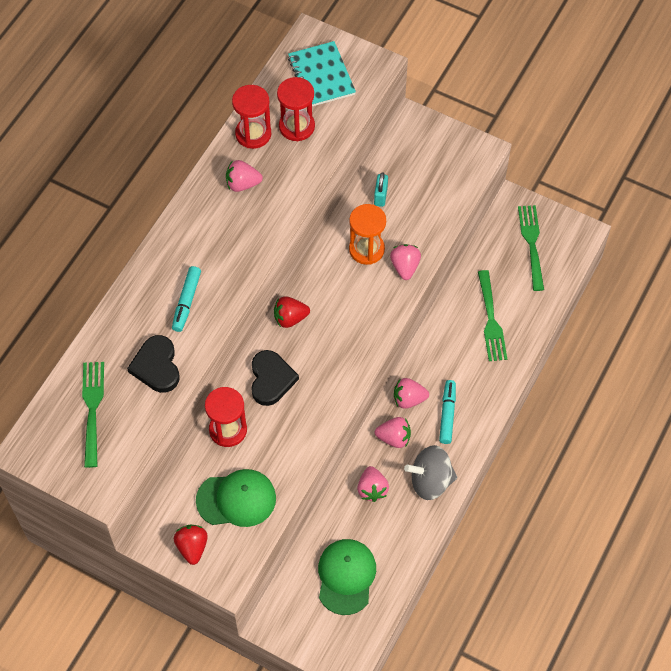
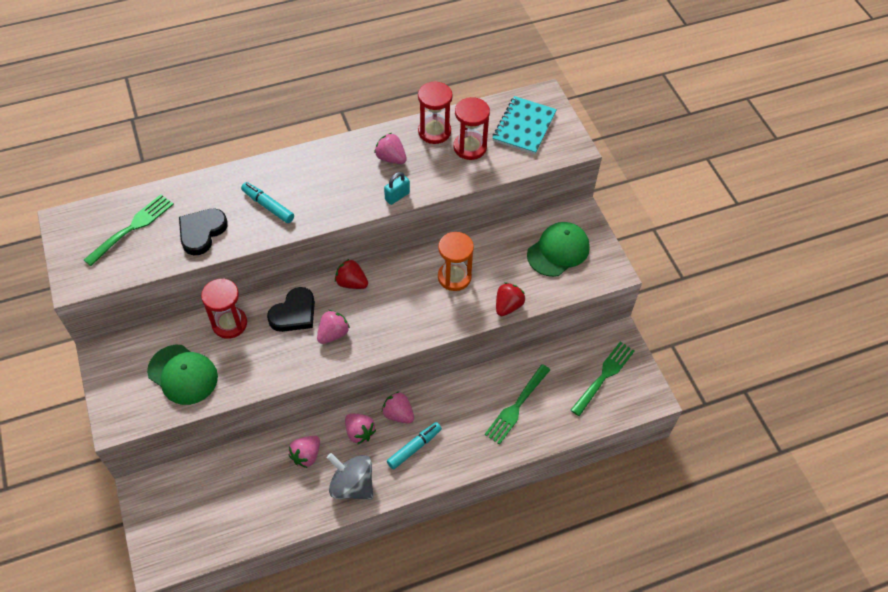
camera: 40 degrees right, 5 degrees down
turquoise marker [172,266,201,332] -> turquoise marker turned 75 degrees clockwise [241,182,294,223]
red strawberry [174,525,208,565] -> red strawberry moved to [496,283,525,316]
green cap [318,539,376,615] -> green cap moved to [527,222,590,277]
turquoise padlock [374,172,388,207] -> turquoise padlock moved to [384,172,410,205]
pink strawberry [390,244,421,280] -> pink strawberry moved to [317,310,350,344]

